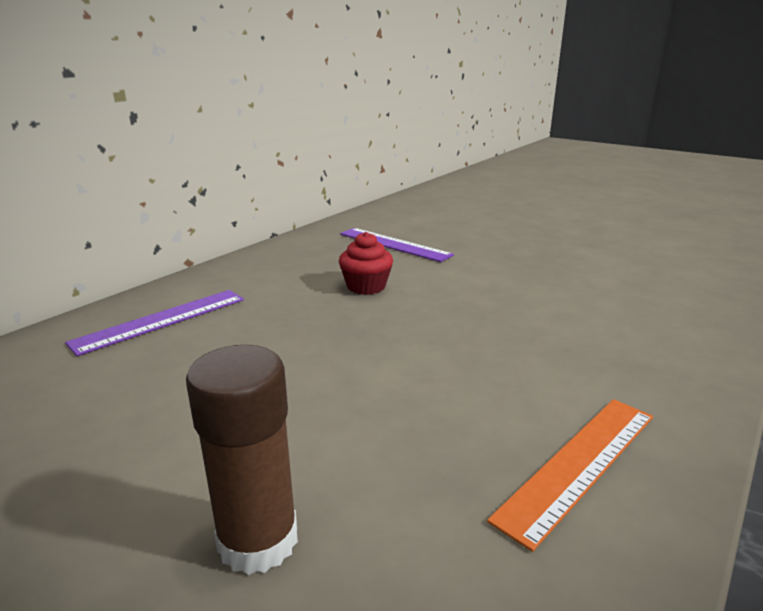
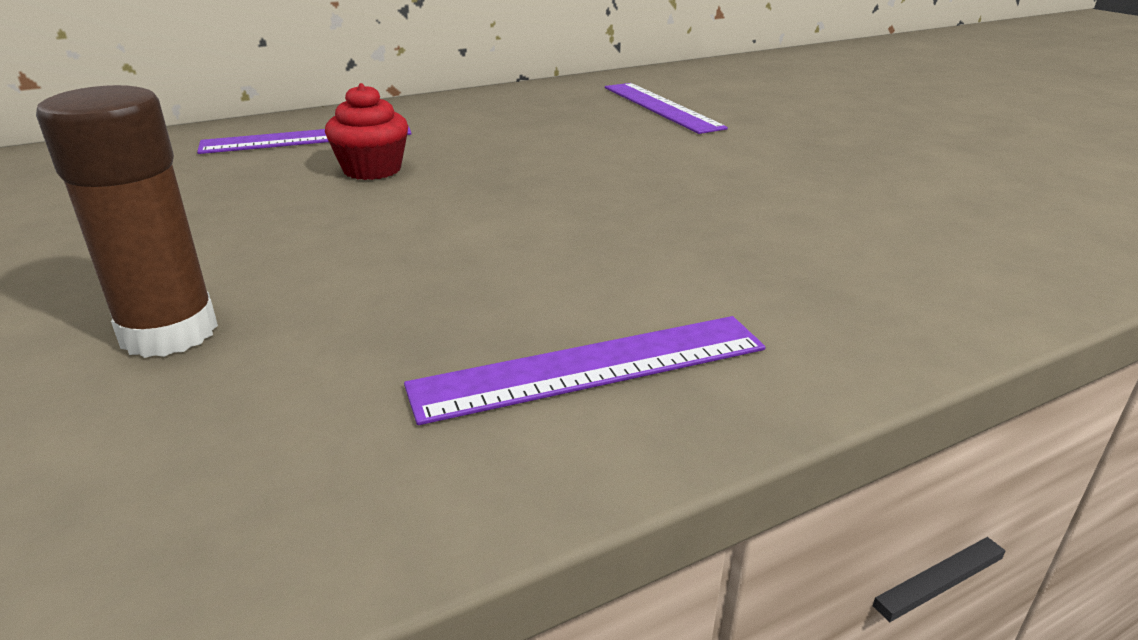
camera: 25 degrees right, 5 degrees up
red cupcake [339,232,393,295] -> red cupcake moved to [325,83,408,180]
orange ruler [487,399,653,552] -> purple ruler [404,316,766,425]

